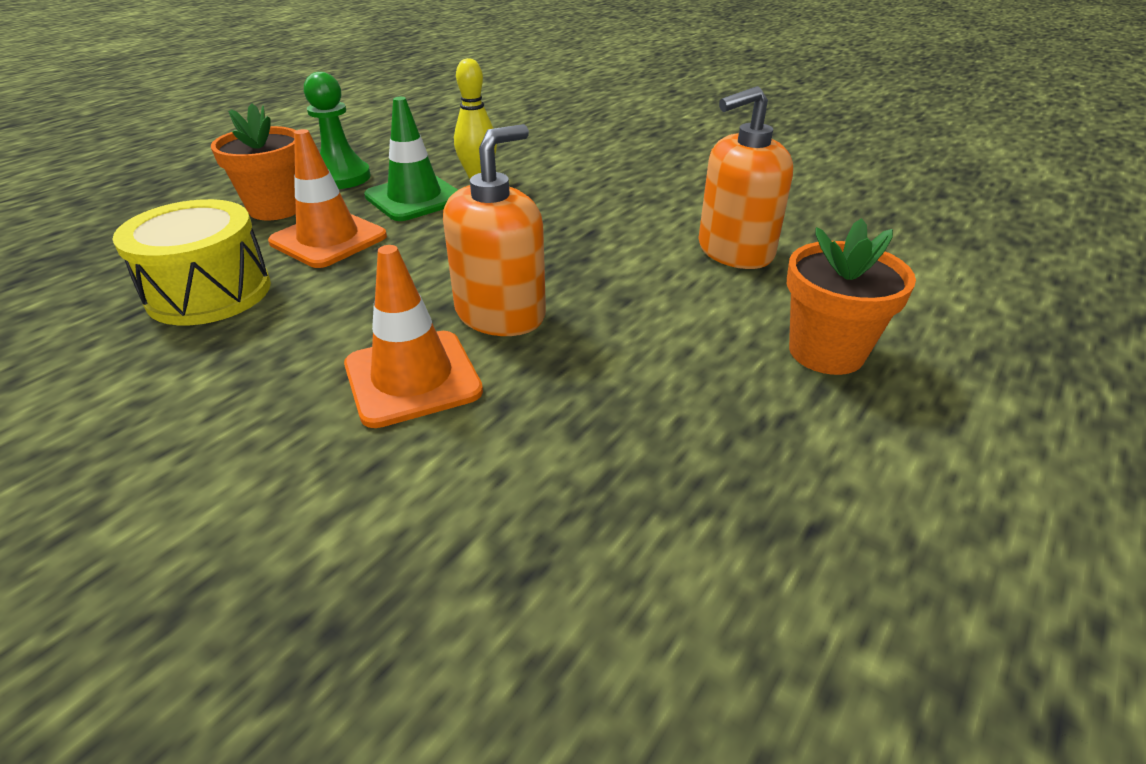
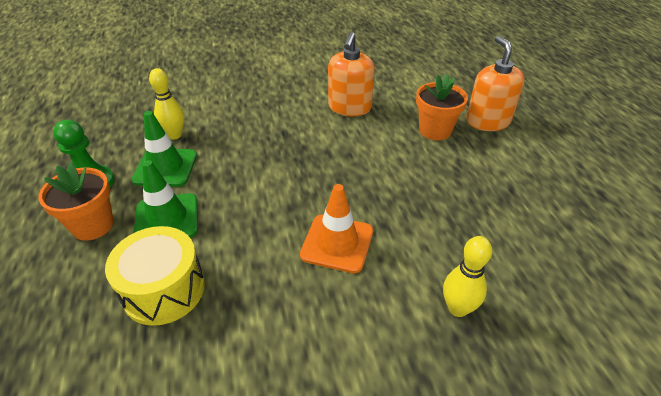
camera: 50 degrees left, 5 degrees up
orange traffic cone [268,129,387,268] -> green traffic cone [134,160,198,238]
orange soap dispenser [443,124,546,336] -> orange soap dispenser moved to [466,36,525,131]
none -> yellow bowling pin [443,236,492,317]

